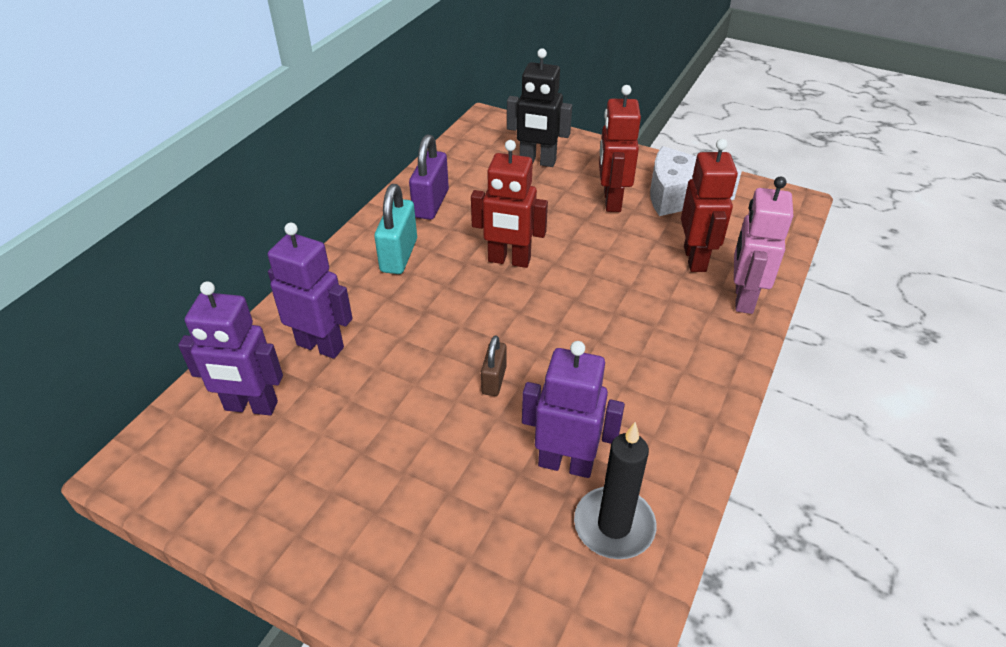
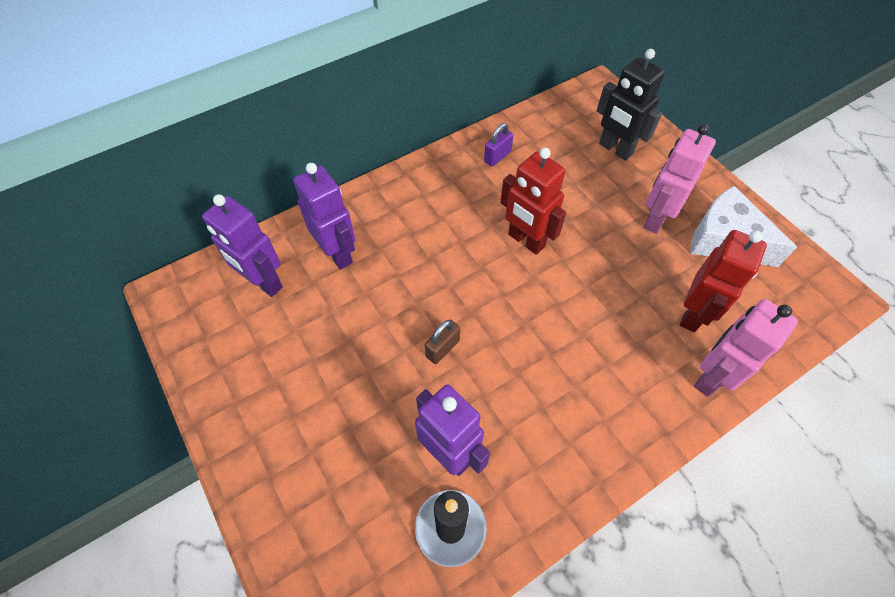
camera: 30 degrees right, 15 degrees up
turquoise padlock [374,184,417,274] -> none
purple padlock [409,134,449,220] -> purple padlock [484,123,514,166], size x0.60
red robot [599,85,641,212] -> pink robot [643,124,716,234]

